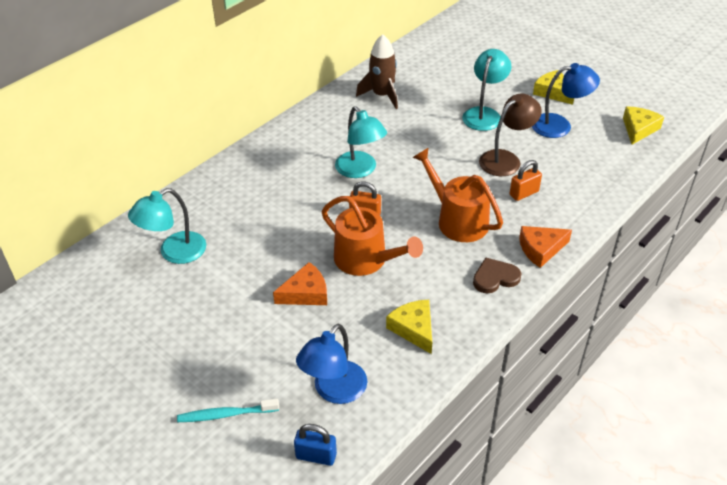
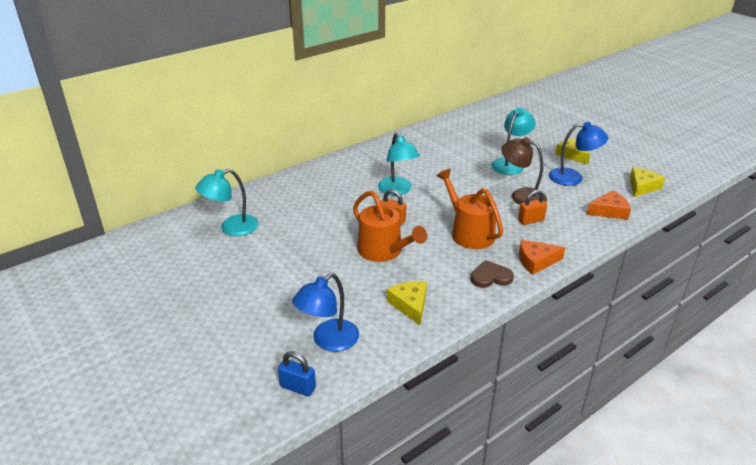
camera: 10 degrees right, 10 degrees down
turquoise toothbrush [177,399,279,422] -> none
orange cheese [273,262,327,305] -> orange cheese moved to [587,190,631,220]
brown rocket [356,34,398,109] -> none
brown lamp [479,94,542,176] -> brown lamp turned 120 degrees counterclockwise [501,137,547,205]

